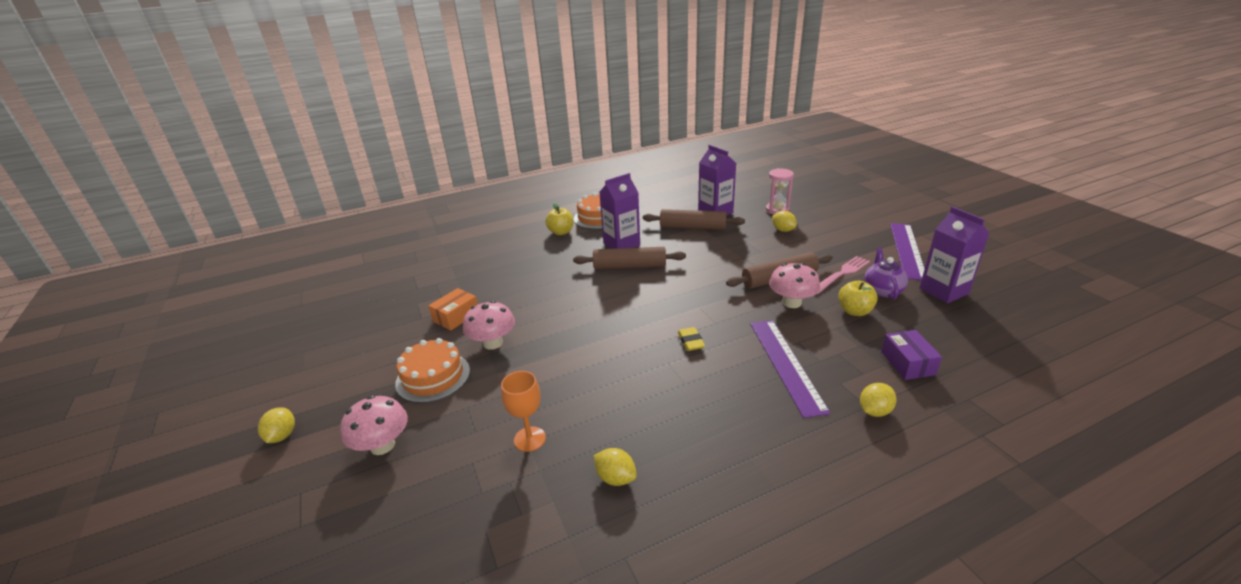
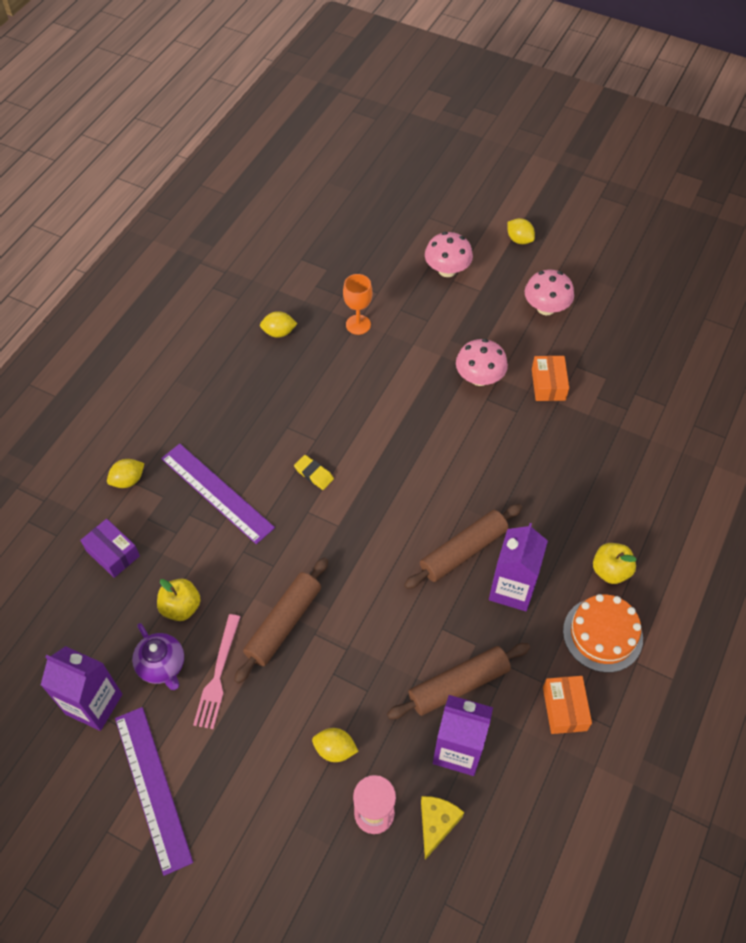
camera: 140 degrees right, 25 degrees up
orange cake [395,338,470,403] -> none
pink mushroom [769,263,820,308] -> pink mushroom moved to [525,270,574,315]
yellow lemon [860,383,897,417] -> yellow lemon turned 45 degrees clockwise [107,459,144,488]
none -> yellow cheese [421,796,464,860]
none -> orange box [543,676,592,734]

